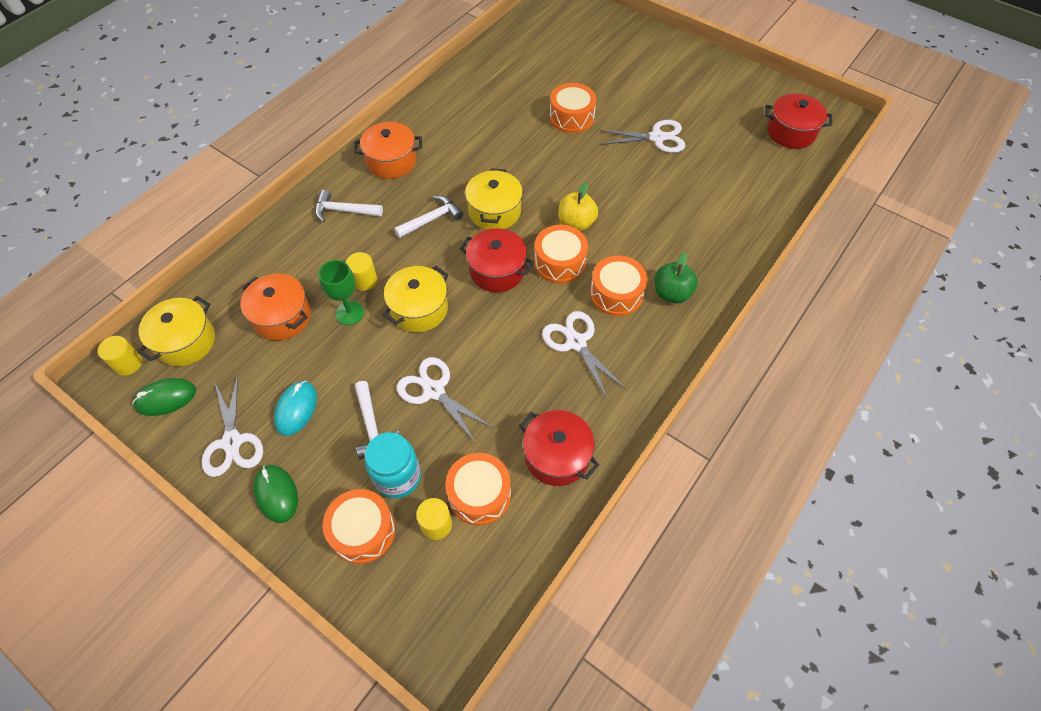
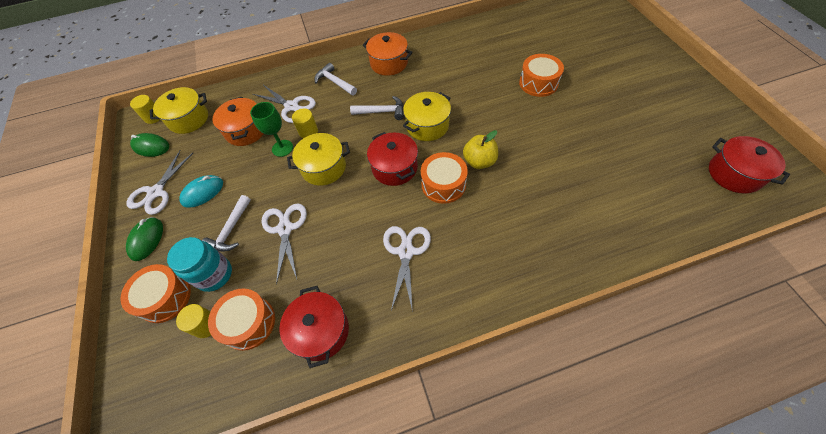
camera: 40 degrees right, 0 degrees up
orange drum [590,255,648,316] -> none
white scissors [599,120,685,153] -> white scissors moved to [253,85,316,123]
green apple [654,252,698,304] -> none

